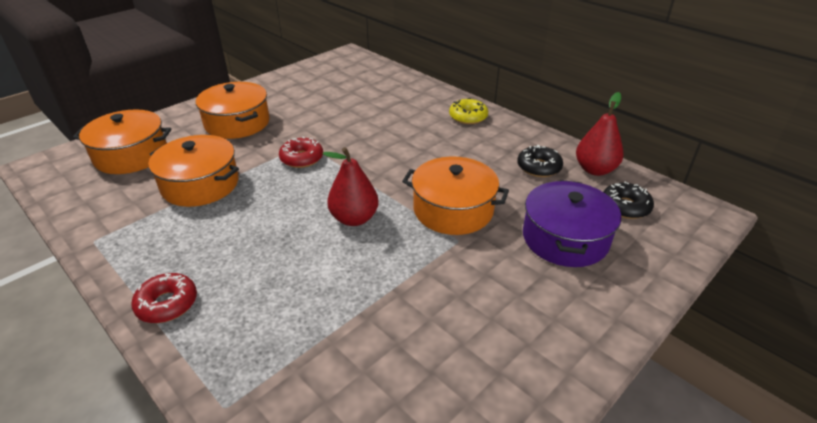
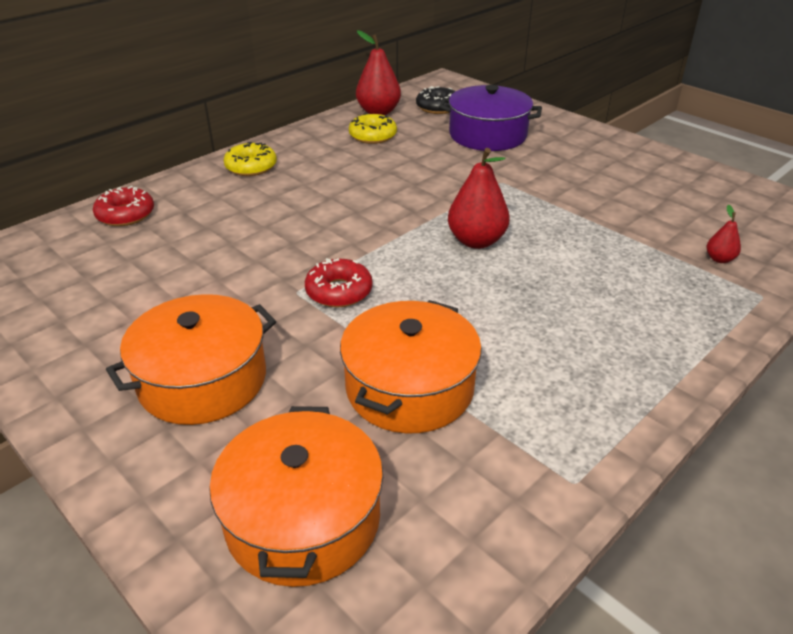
camera: 90 degrees left, 0 degrees up
red donut [131,273,197,323] -> red donut moved to [93,186,154,226]
orange pot [402,156,509,235] -> none
black donut [517,145,563,177] -> yellow donut [349,113,397,144]
none -> red pear [707,205,741,263]

